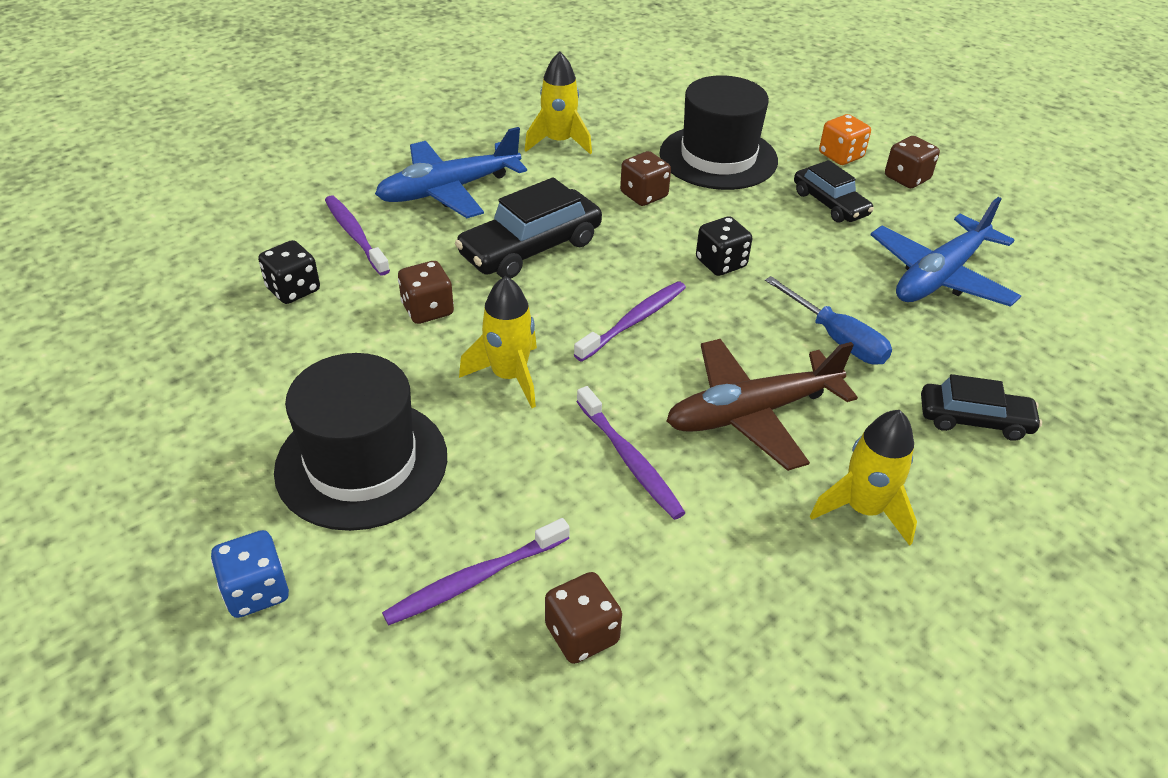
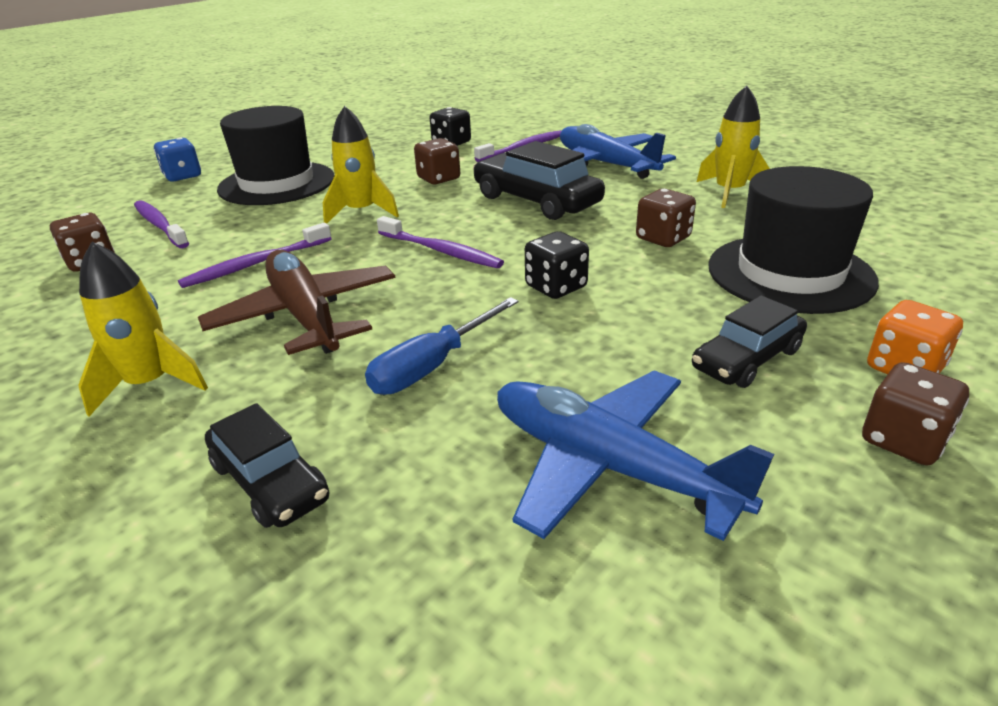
camera: 85 degrees right, 10 degrees down
black car [921,374,1042,441] -> black car turned 45 degrees counterclockwise [205,403,329,528]

